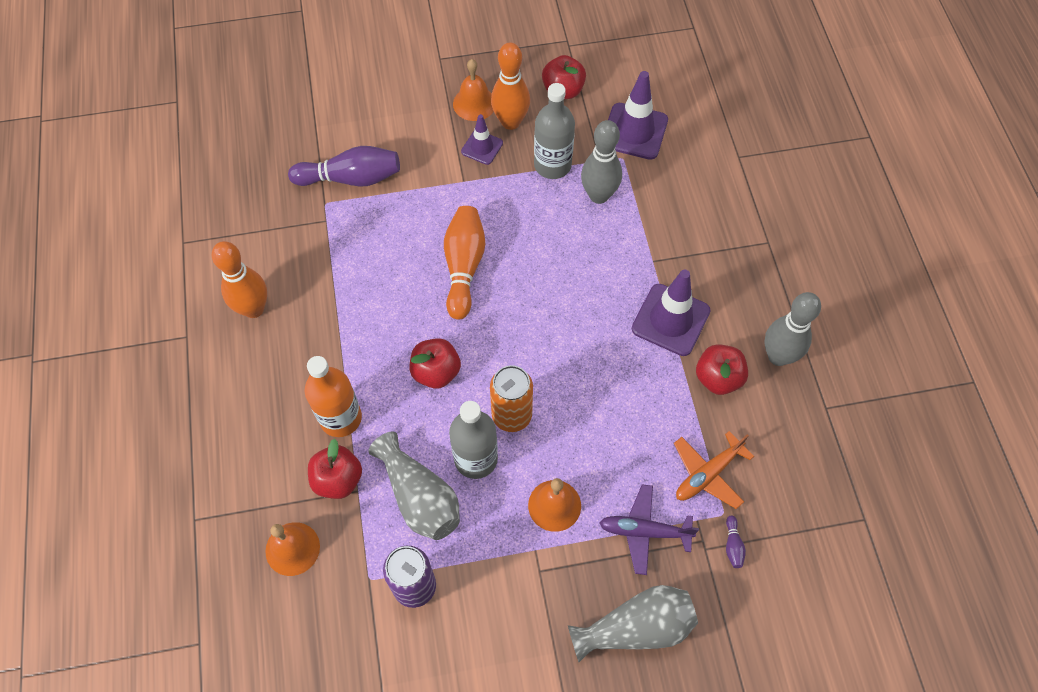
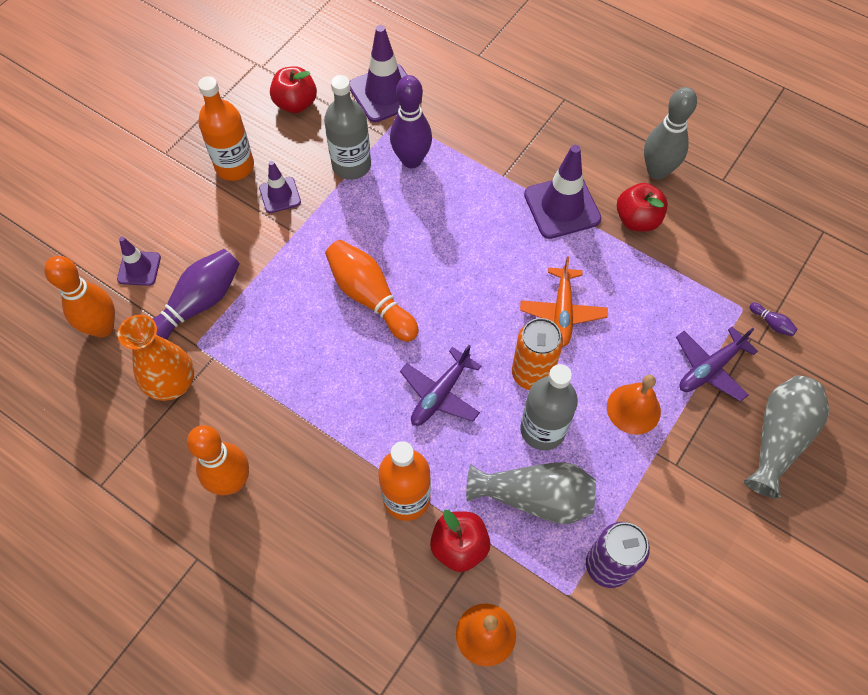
camera: 45 degrees left, 0 degrees up
red apple [410,338,461,389] -> purple plane [400,345,481,426]
orange bell [453,59,494,121] -> orange bottle [198,76,254,181]
orange bowling pin [491,42,530,130] -> orange bowling pin moved to [44,256,115,338]
grey bowling pin [581,120,622,204] -> purple bowling pin [390,75,432,168]
orange plane [674,431,754,509] -> orange plane moved to [520,256,608,347]
none -> purple traffic cone [117,237,161,286]
none -> orange vase [118,315,194,401]

